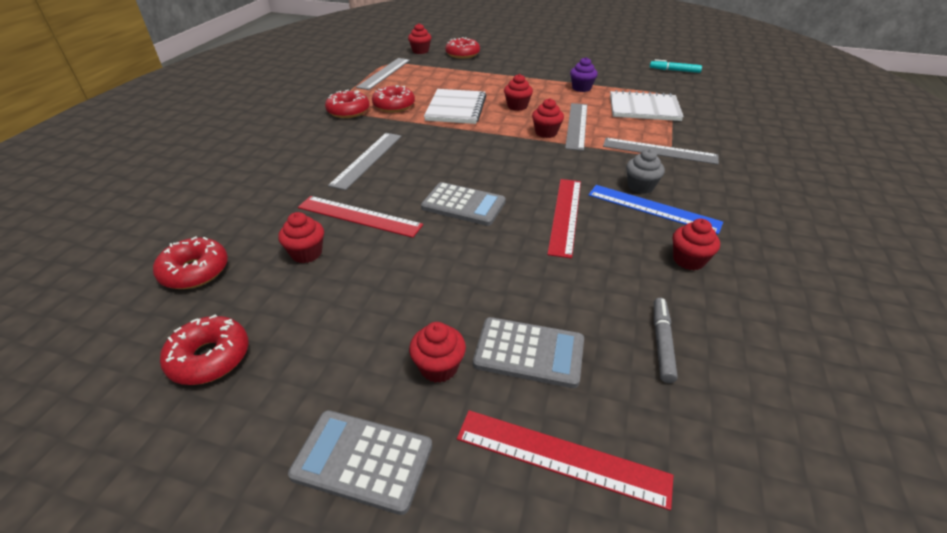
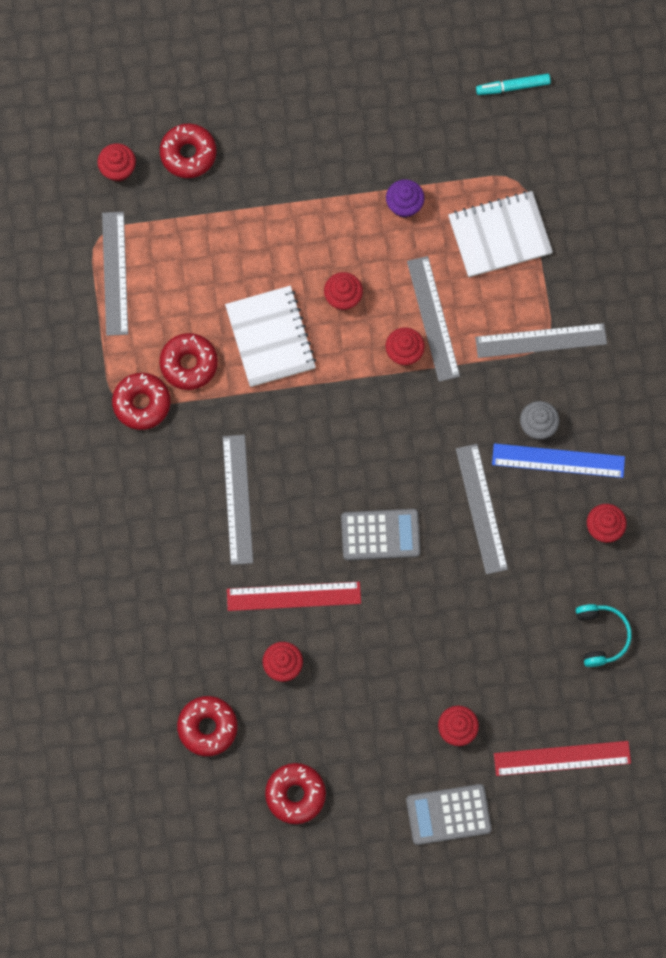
camera: 25 degrees left, 35 degrees up
grey calculator [473,317,584,388] -> none
red ruler [547,179,581,259] -> grey ruler [456,444,508,574]
grey marker [654,298,678,383] -> turquoise headphones [576,604,632,667]

